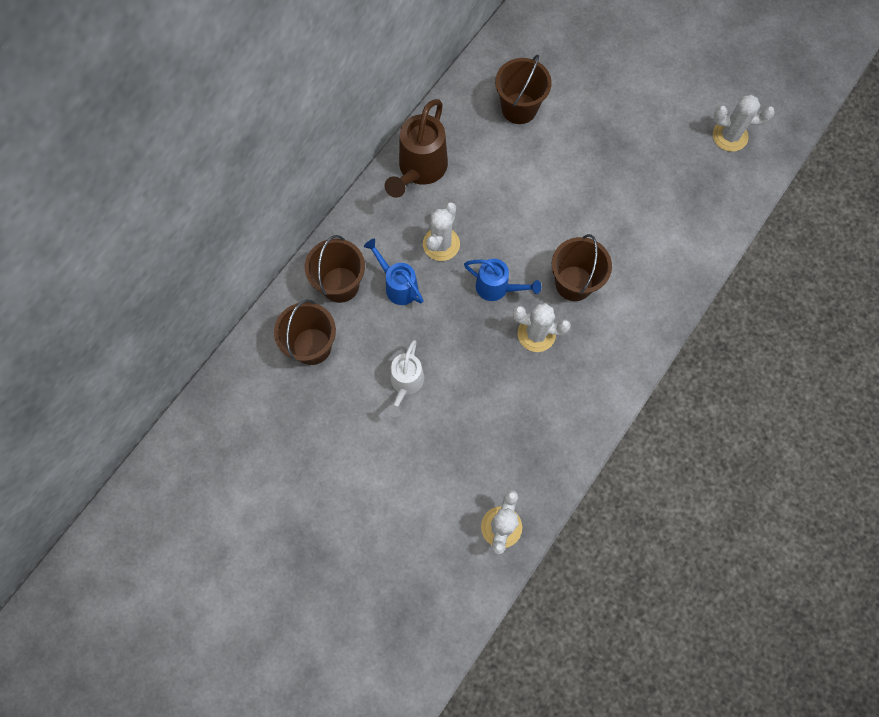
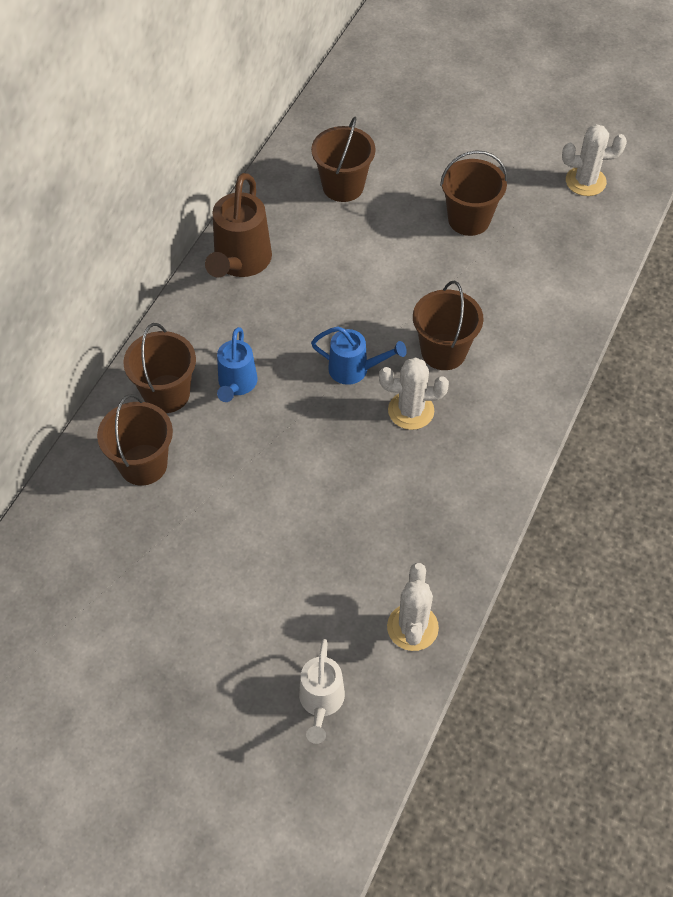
camera: 10 degrees left, 15 degrees down
blue watering can [364,239,424,305] -> blue watering can turned 120 degrees counterclockwise [217,327,258,402]
white watering can [386,340,424,417] -> white watering can moved to [299,639,345,744]
white cactus [423,202,460,261] -> none
none -> brown bucket [440,150,508,236]

